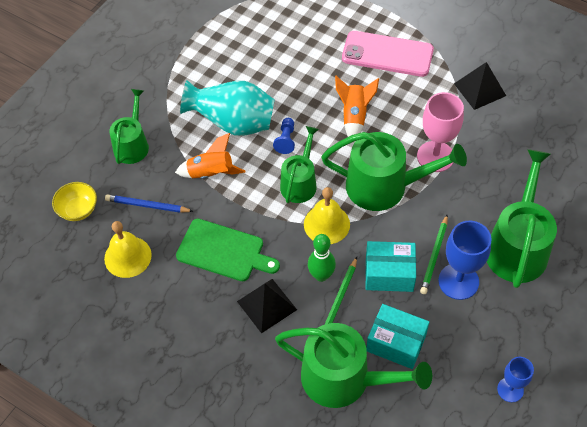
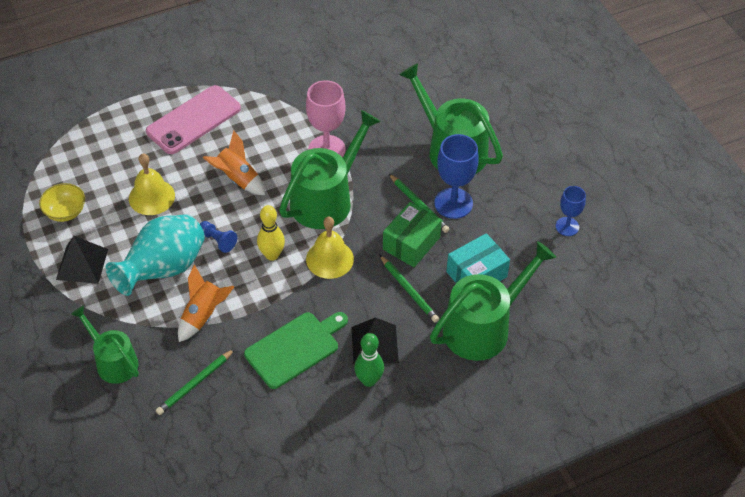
camera: 60 degrees left, 5 degrees down
yellow bowl [52,182,97,221] -> yellow bowl moved to [39,183,85,222]
yellow bell [104,221,152,278] -> yellow bell moved to [129,153,175,215]
blue pencil [105,194,193,213] -> green pencil [156,349,235,415]
green watering can [280,126,319,203] -> yellow bowling pin [257,205,285,261]
green bowling pin [308,234,336,282] -> green bowling pin moved to [354,333,384,387]
turquoise box [365,241,416,292] -> green box [383,202,442,267]
black pyramid [454,62,506,110] -> black pyramid moved to [56,236,108,284]

